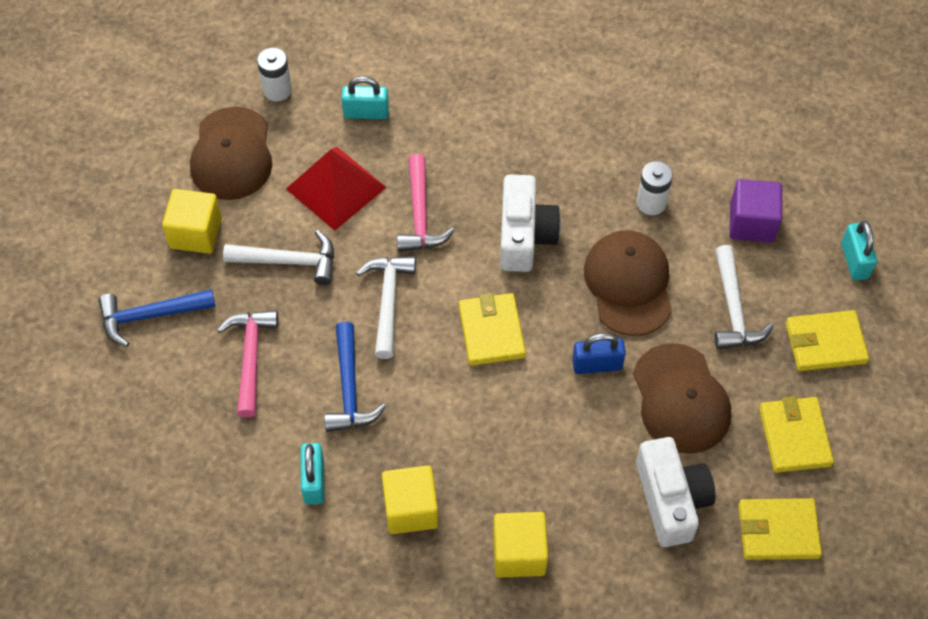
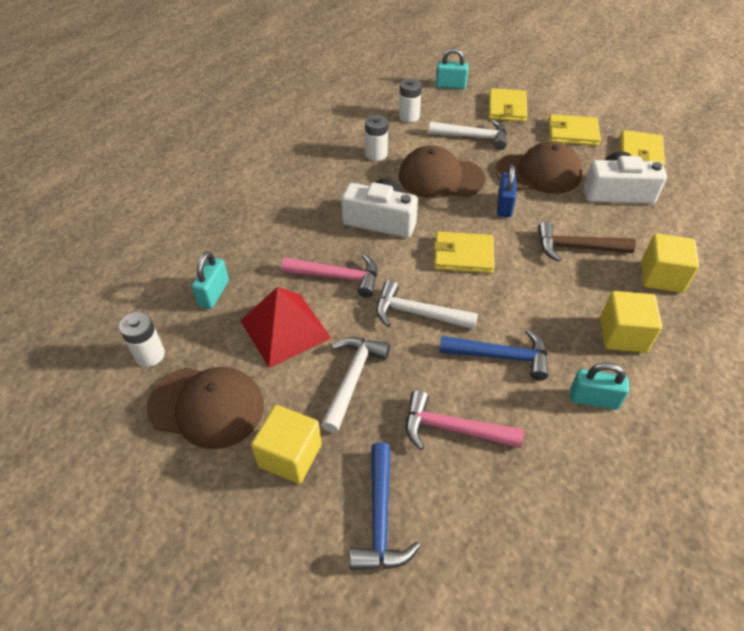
camera: 75 degrees left, 10 degrees down
purple cube [730,179,782,243] -> white battery [399,78,422,123]
none -> brown hammer [538,221,636,262]

